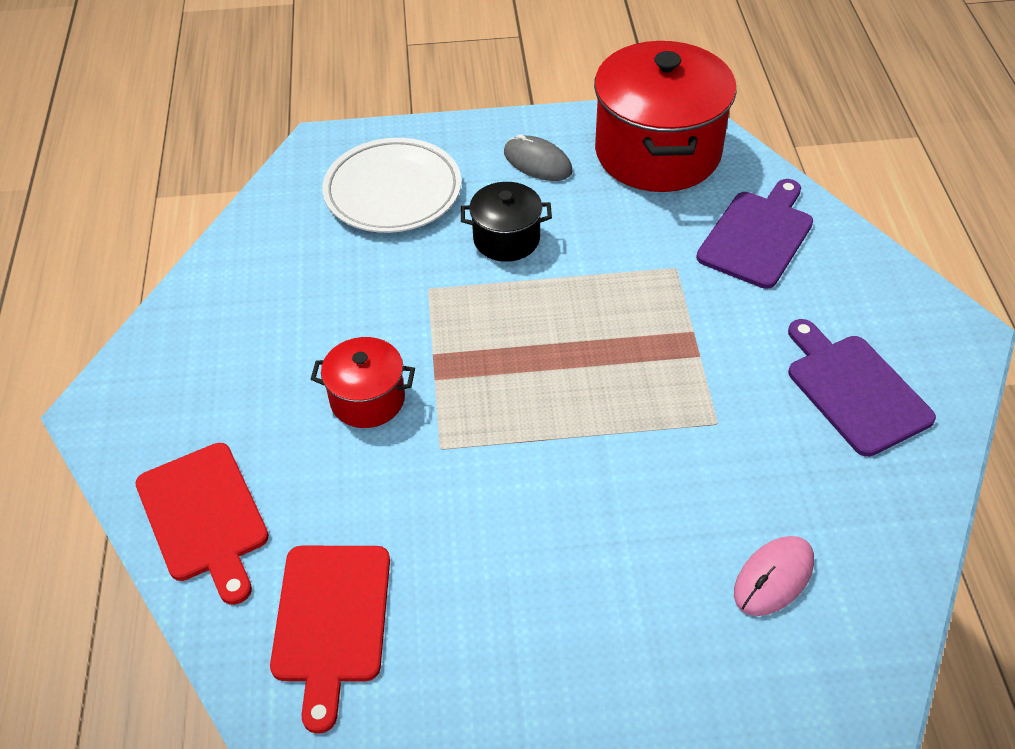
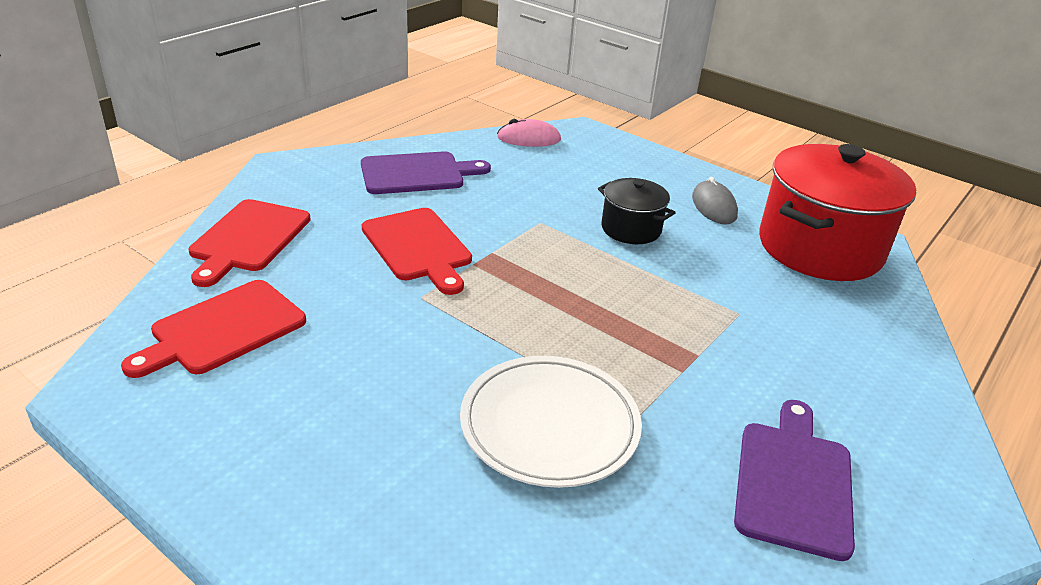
camera: 40 degrees right, 15 degrees down
red pot [311,337,415,428] -> red cutting board [362,208,472,295]
white plate [322,138,462,233] -> white plate moved to [460,356,642,488]
purple cutting board [696,179,813,289] -> purple cutting board moved to [361,151,491,194]
pink mouse [734,536,814,616] -> pink mouse moved to [497,119,561,147]

